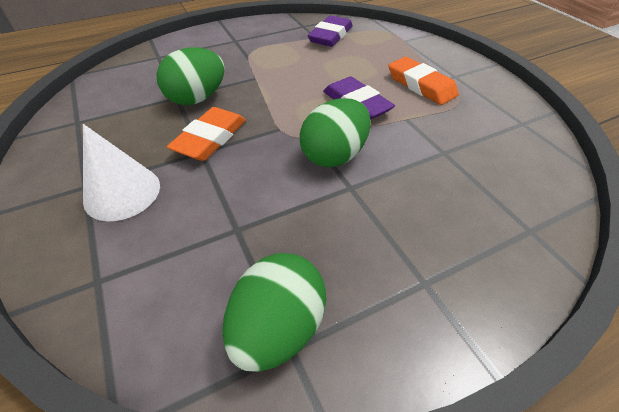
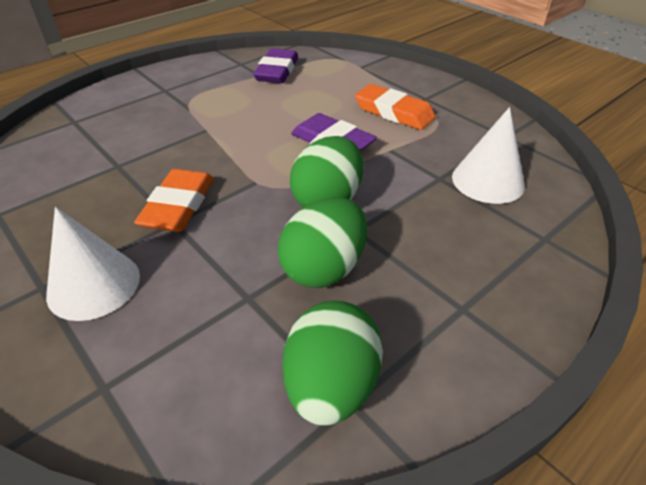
camera: 15 degrees left, 5 degrees down
green egg [156,47,224,105] -> green egg moved to [278,197,367,288]
none -> white cone [452,107,525,204]

